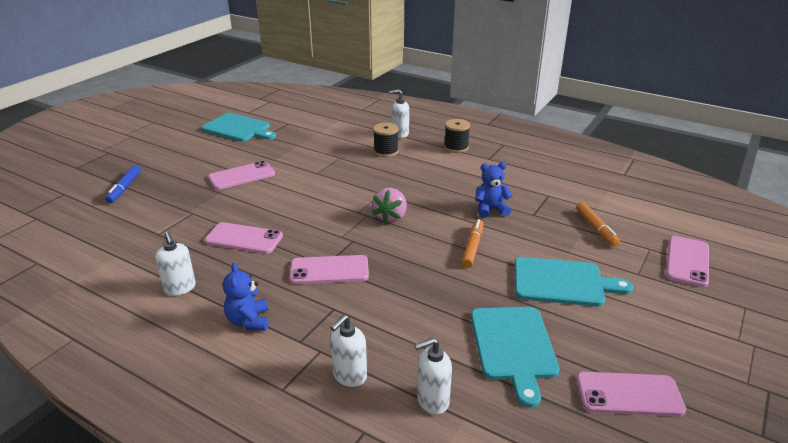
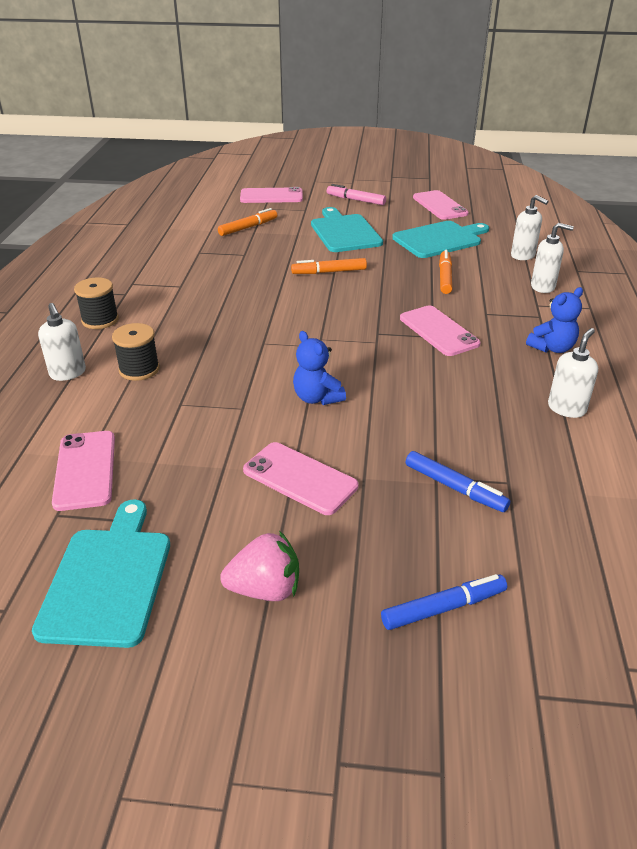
camera: 115 degrees left, 5 degrees up
pink phone [205,222,283,254] -> pink phone moved to [52,431,115,511]
pink strawberry [372,188,407,224] -> pink strawberry moved to [220,531,299,601]
blue teddy bear [475,162,512,218] -> blue teddy bear moved to [293,331,346,405]
none -> pink marker [327,184,386,205]
none -> blue marker [406,451,510,512]
none -> orange marker [439,250,452,294]

